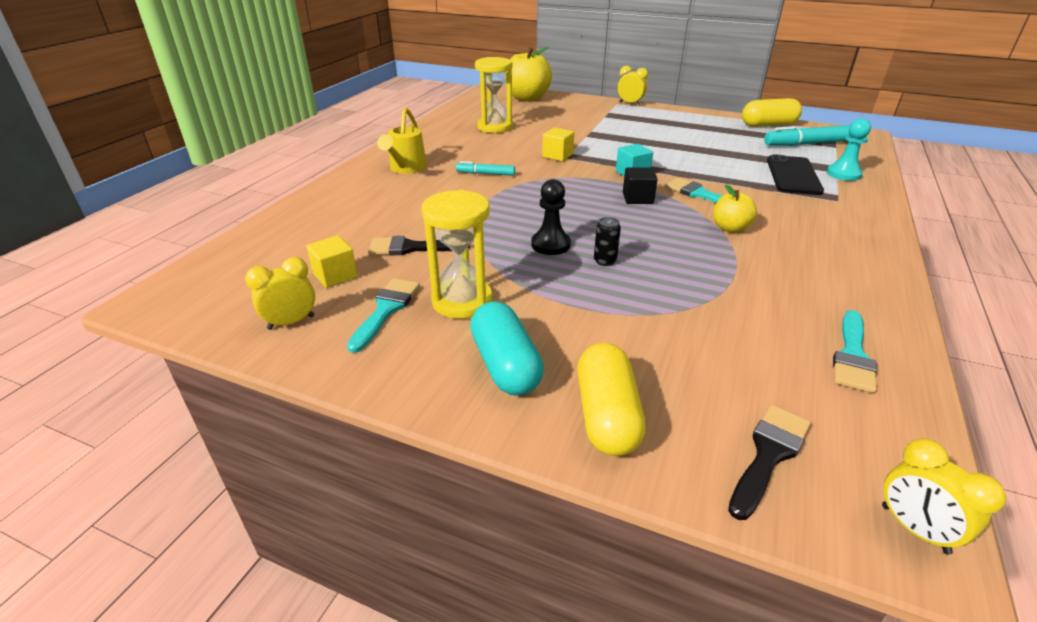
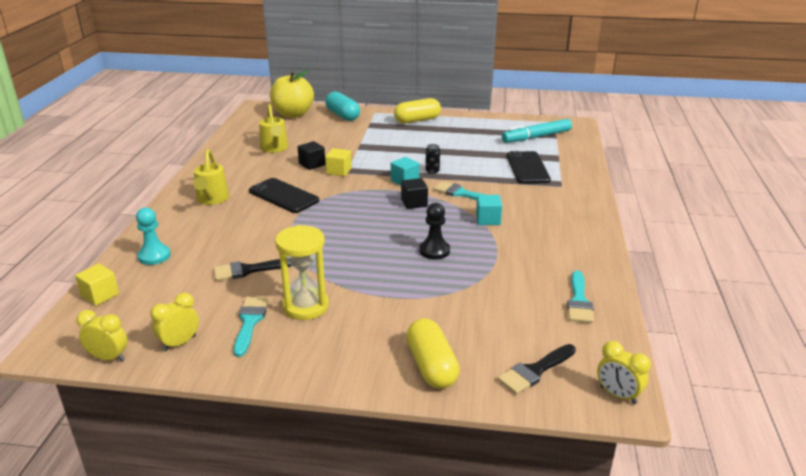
camera: 15 degrees left, 5 degrees down
yellow cube [306,235,358,288] -> yellow cube moved to [75,264,119,306]
turquoise marker [456,161,515,176] -> black phone [249,178,319,213]
turquoise capsule [470,301,544,396] -> turquoise capsule moved to [325,92,360,121]
yellow hourglass [475,57,513,133] -> yellow watering can [259,104,288,153]
black pawn [531,179,571,255] -> black pawn moved to [419,203,450,260]
black can [594,217,621,266] -> black can moved to [425,144,440,174]
yellow clock [618,66,648,105] -> yellow clock moved to [76,310,128,362]
yellow apple [713,184,757,233] -> turquoise cube [476,195,502,225]
black brush [728,405,811,520] -> black brush turned 150 degrees counterclockwise [497,344,576,394]
yellow capsule [742,98,802,127] -> yellow capsule moved to [394,98,441,124]
turquoise pawn [827,118,871,181] -> turquoise pawn moved to [136,208,171,265]
none -> black cube [298,141,325,170]

